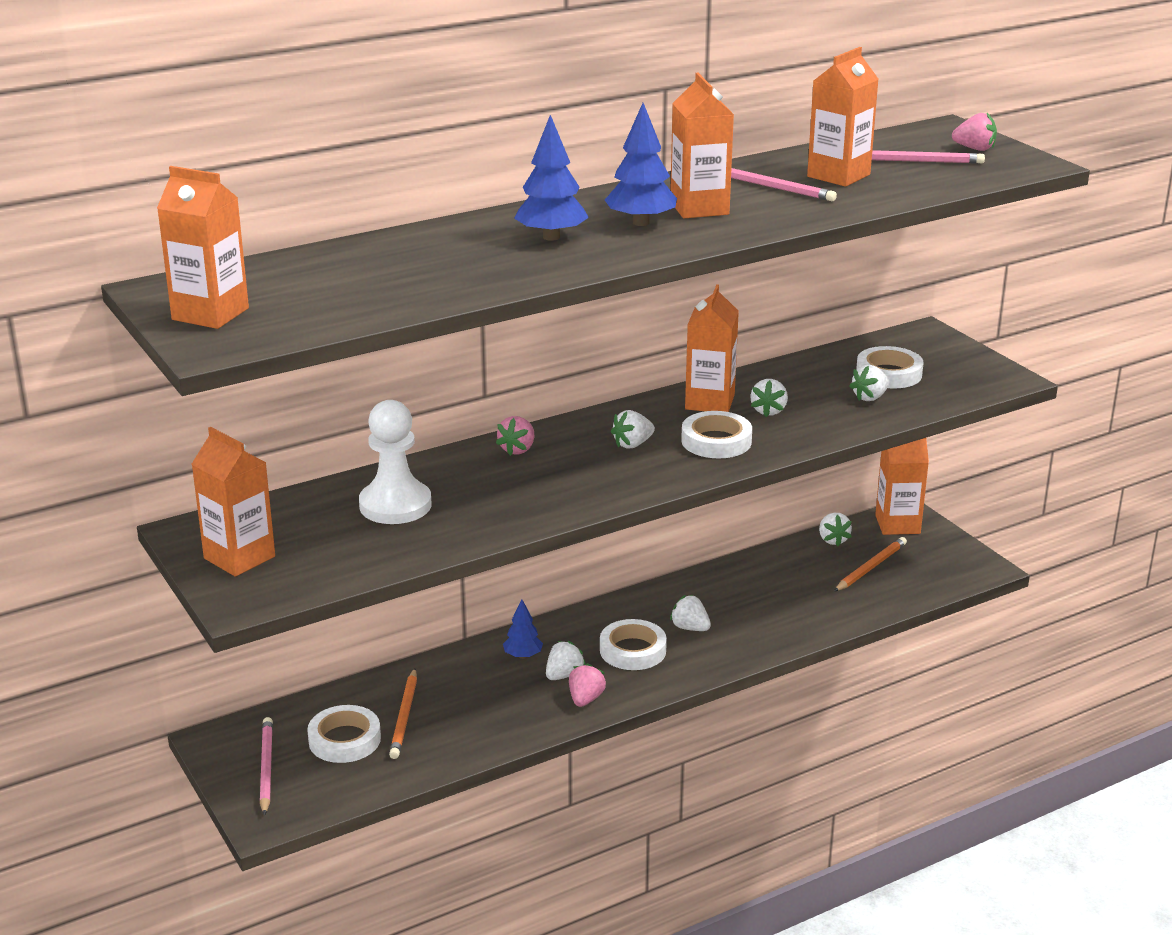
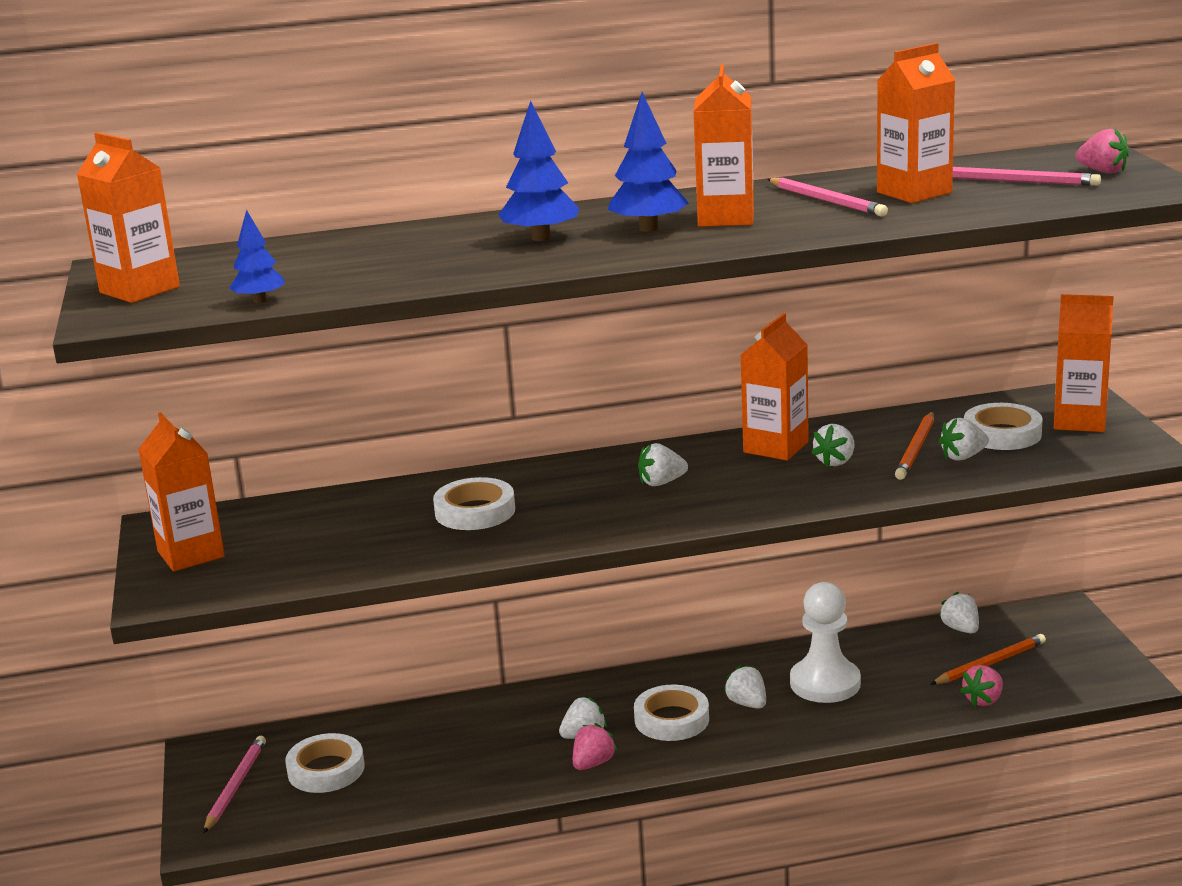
camera: 20 degrees right, 5 degrees down
white pawn [359,400,432,524] -> white pawn moved to [790,582,861,703]
orange pencil [389,668,417,759] -> orange pencil moved to [895,412,934,480]
pink strawberry [496,416,534,456] -> pink strawberry moved to [960,665,1003,707]
blue tree [503,599,543,659] -> blue tree moved to [229,210,285,303]
white tape [681,411,752,458] -> white tape moved to [433,477,515,530]
white strawberry [819,513,852,546] -> white strawberry turned 150 degrees clockwise [939,592,979,633]
orange carton [875,437,929,535] -> orange carton moved to [1054,294,1114,432]

